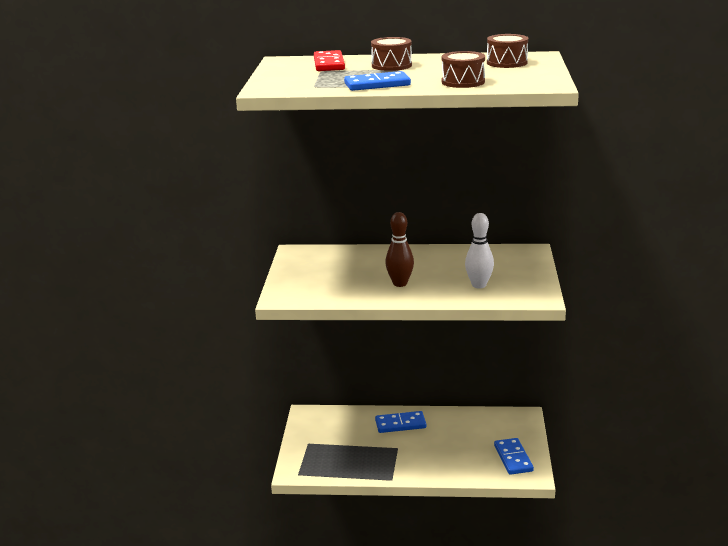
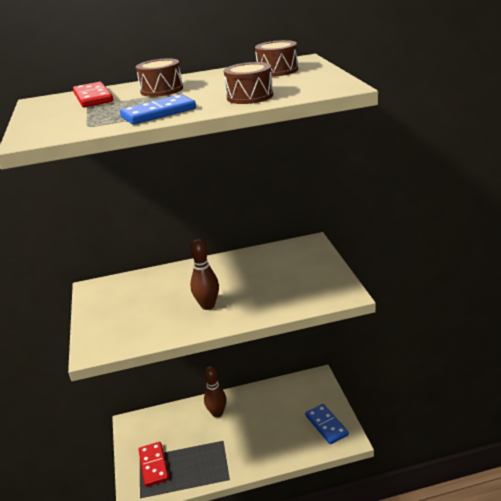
camera: 15 degrees left, 5 degrees up
blue domino [375,411,426,433] -> brown bowling pin [204,366,227,418]
white bowling pin [465,213,494,289] -> none
none -> red domino [139,442,169,487]

